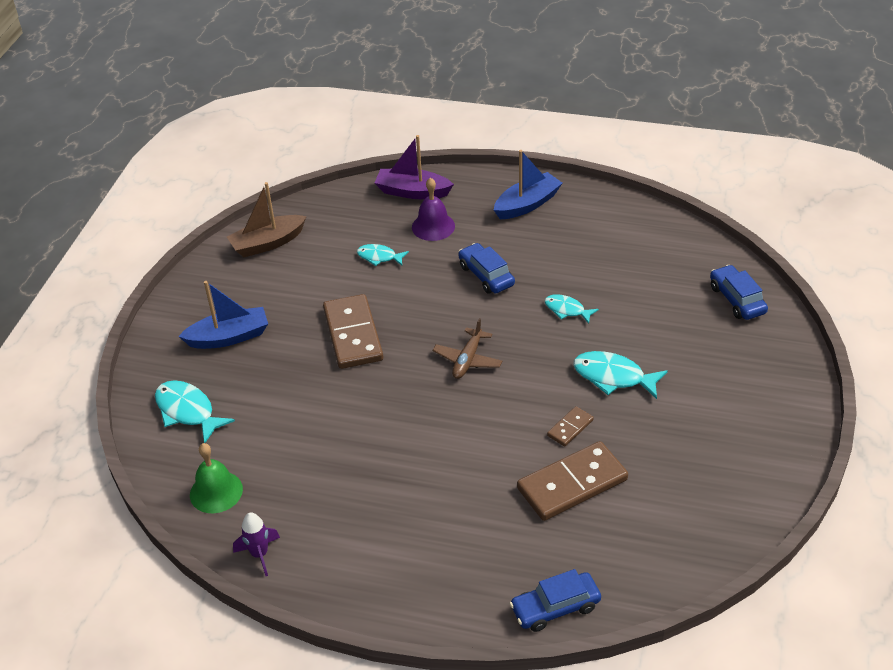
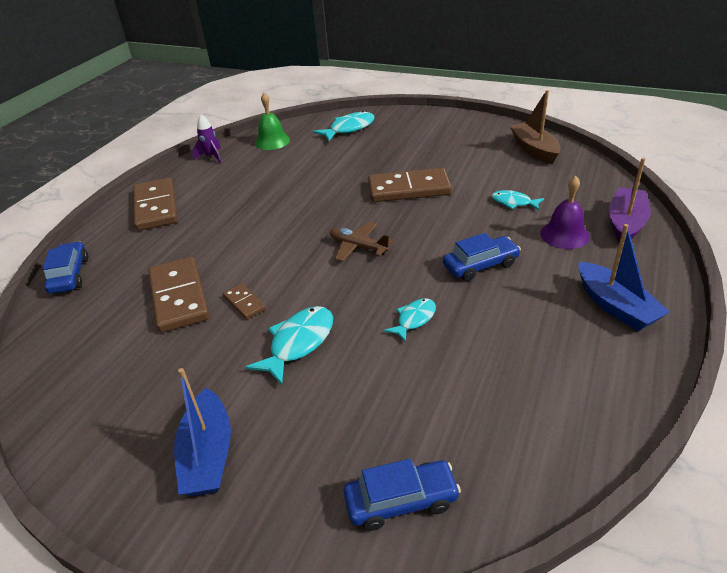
camera: 100 degrees right, 5 degrees down
blue boat [178,281,268,349] -> blue boat moved to [174,368,231,496]
turquoise fish [357,244,409,266] -> turquoise fish turned 90 degrees counterclockwise [492,190,544,210]
none -> brown domino [134,178,178,231]

